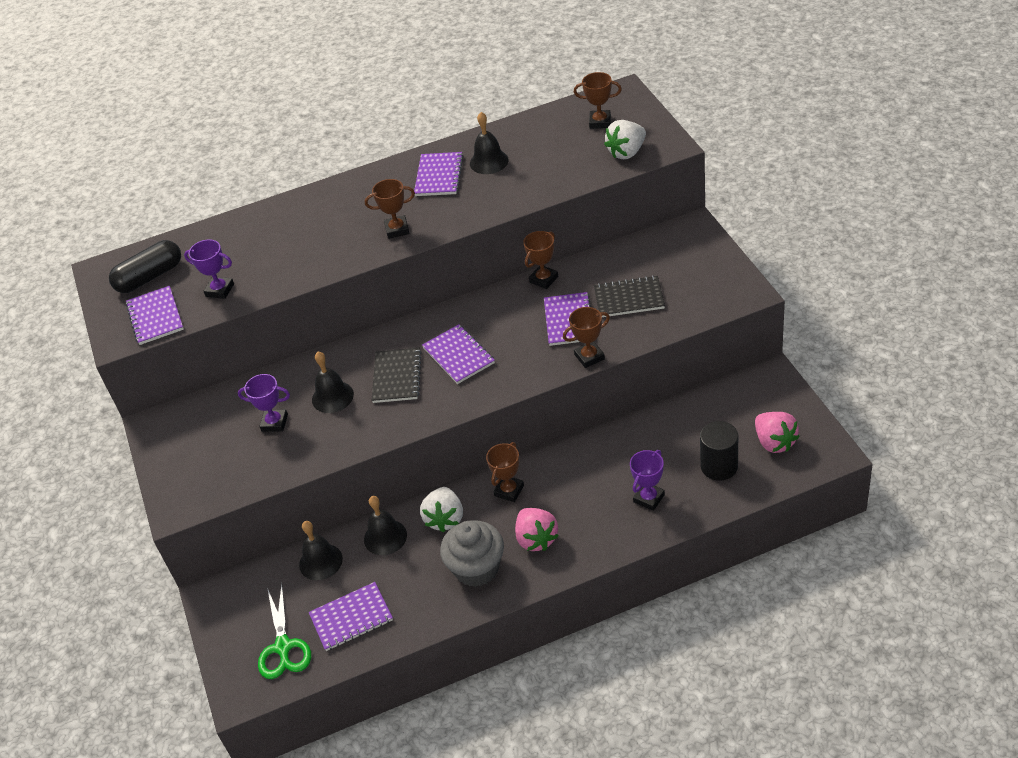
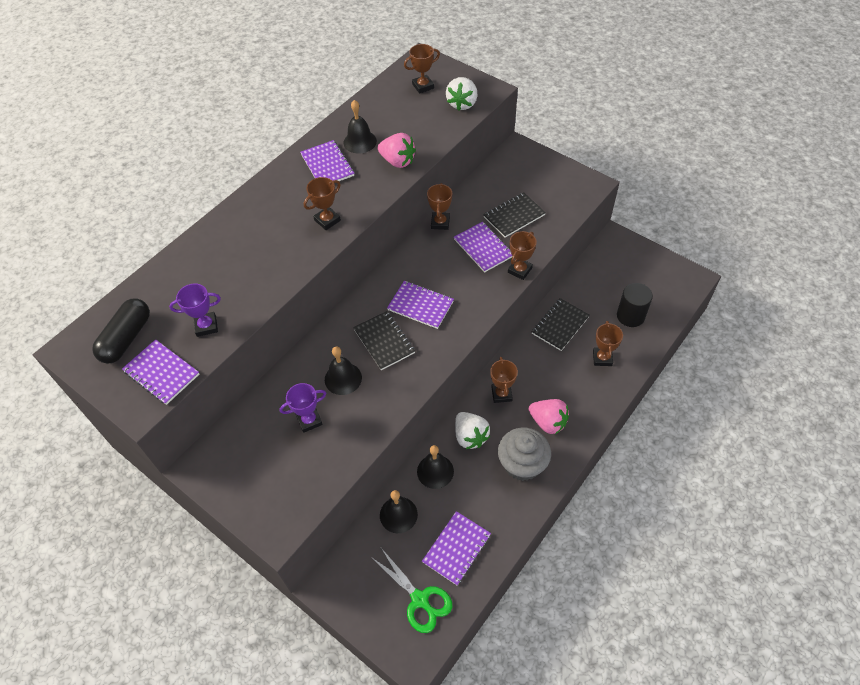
camera: 35 degrees left, 10 degrees up
purple trophy [630,450,665,511] -> brown trophy [593,321,623,366]
pink strawberry [755,412,800,453] -> pink strawberry moved to [378,133,416,168]
none -> black notebook [532,298,590,351]

